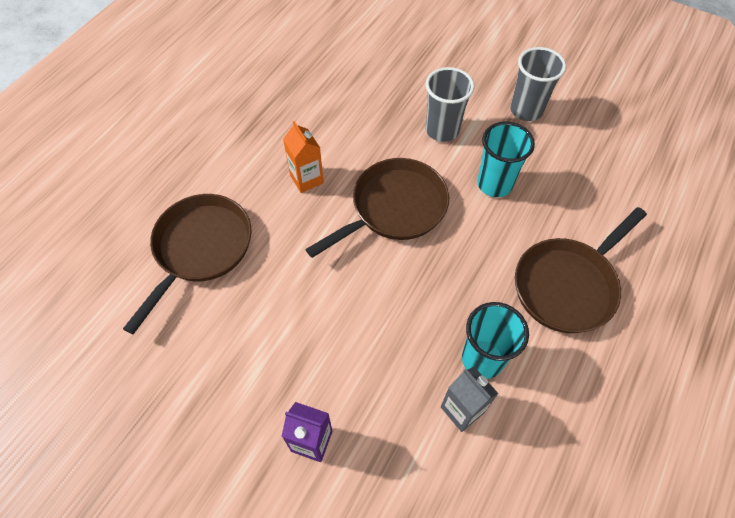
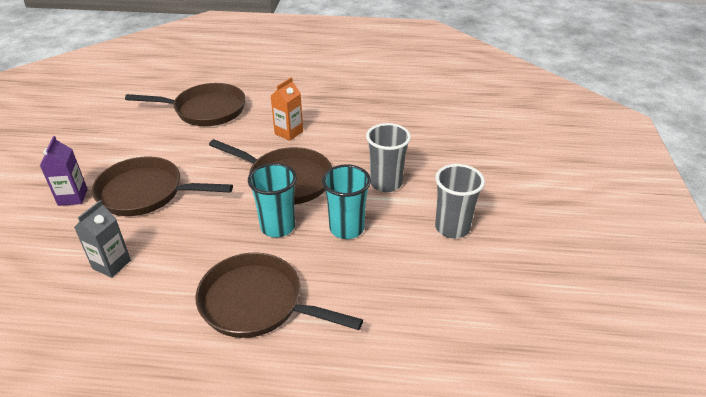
camera: 65 degrees right, 20 degrees down
turquoise cup [462,302,529,379] -> turquoise cup moved to [248,163,297,237]
none -> brown pan [92,156,233,216]

